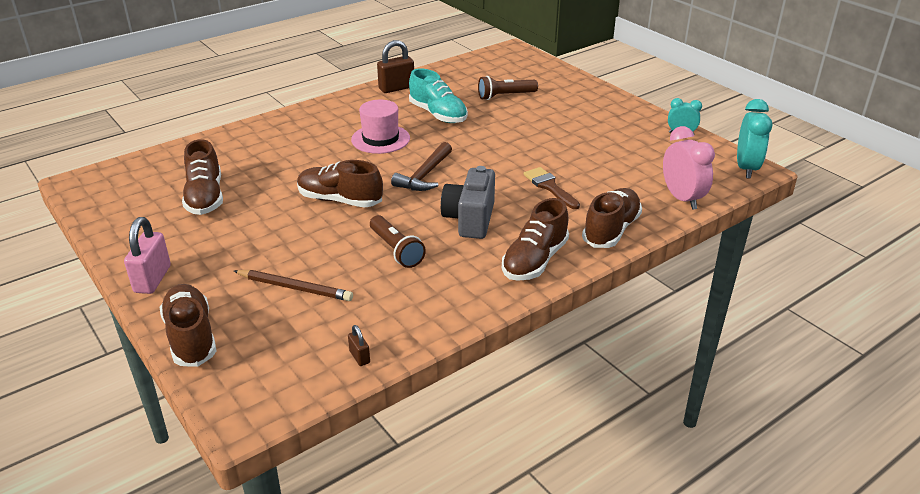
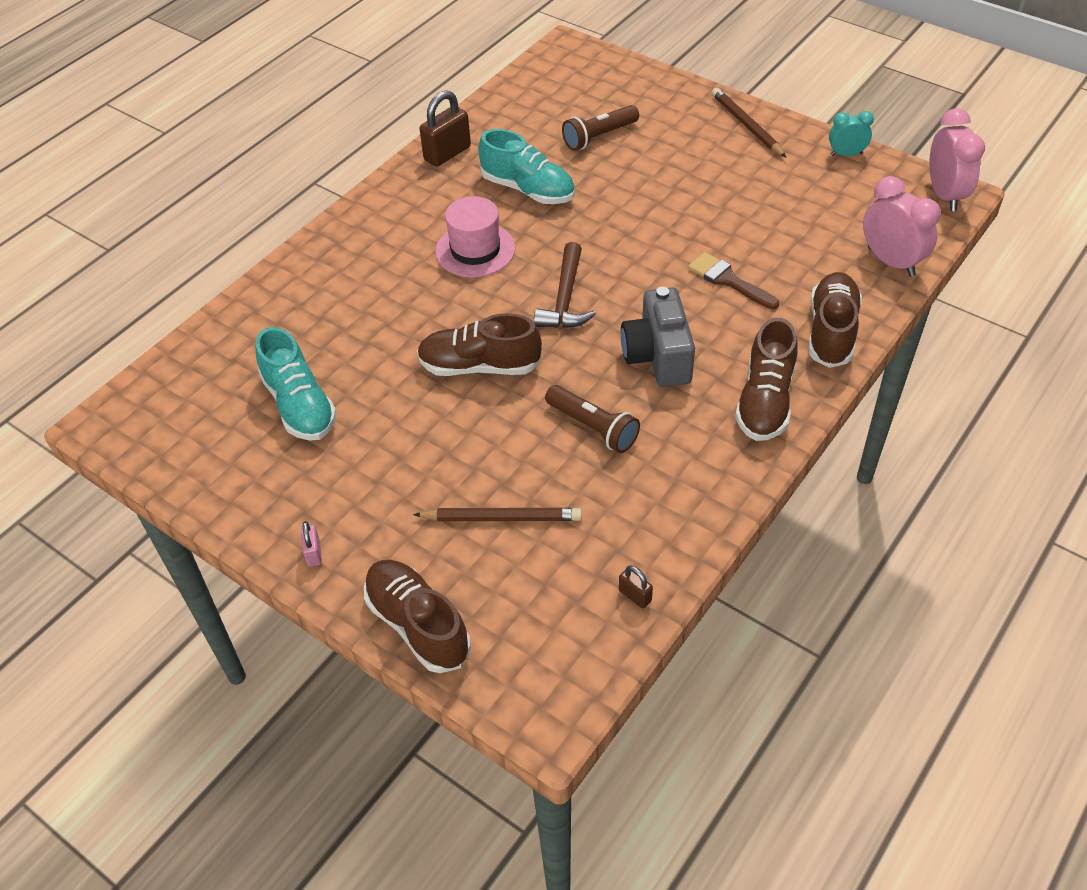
camera: 15 degrees left, 15 degrees up
pink padlock [124,217,171,294] -> pink padlock [301,521,322,567], size x0.50
brown shoe [182,139,223,215] -> turquoise shoe [255,327,337,441]
turquoise clock [737,99,772,179] -> pink clock [929,108,985,211]
none -> brown pencil [712,88,786,157]

